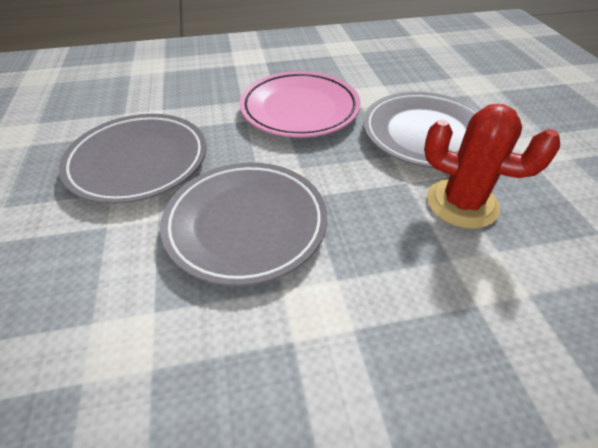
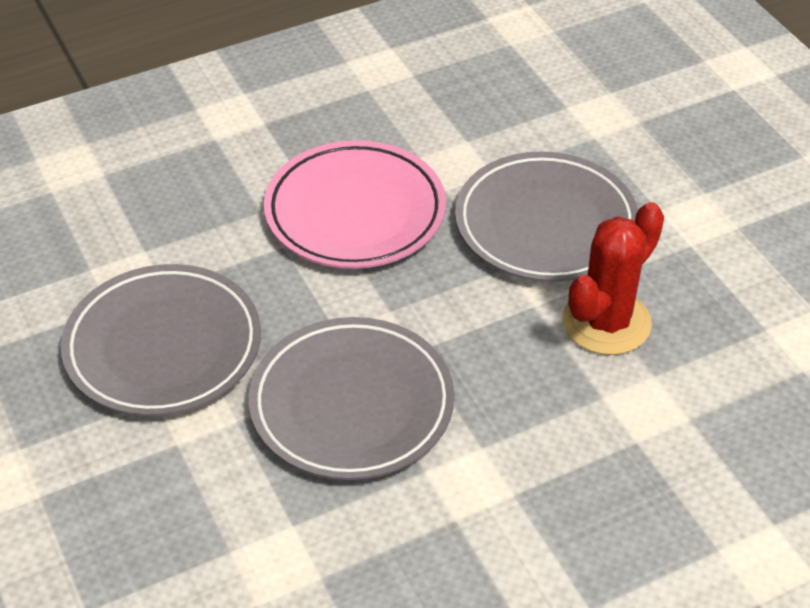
camera: 15 degrees left, 0 degrees up
red cactus [424,104,560,229] -> red cactus turned 60 degrees counterclockwise [563,202,664,355]

